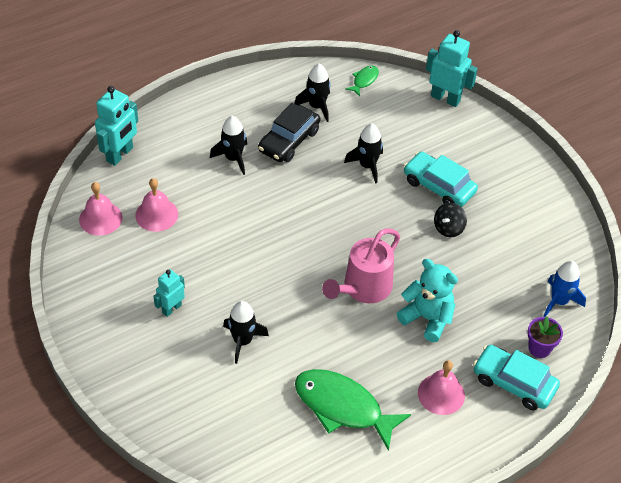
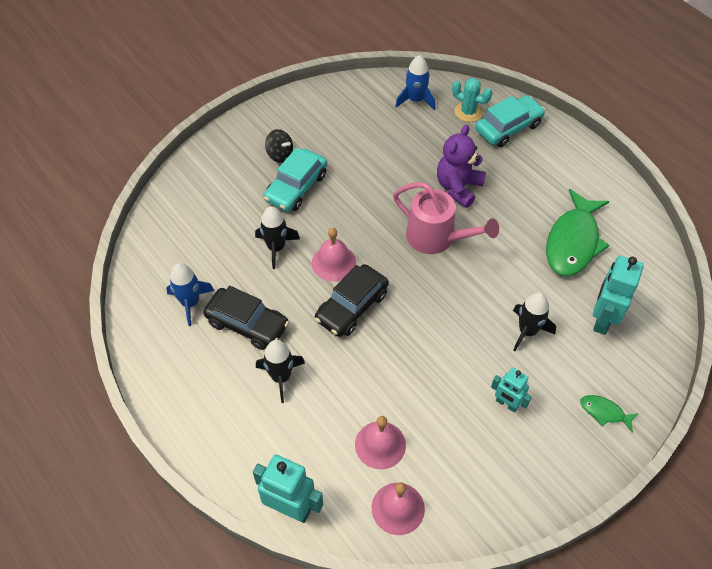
camera: 95 degrees left, 5 degrees up
black rocket [294,64,331,122] -> blue rocket [166,263,214,326]
green fish [345,66,379,96] -> green fish moved to [581,395,638,432]
turquoise teddy bear [397,259,458,342] -> purple teddy bear [437,125,486,208]
pink bell [418,361,465,415] -> pink bell moved to [312,228,356,282]
turquoise robot [426,30,478,107] -> turquoise robot moved to [593,255,644,335]
black spinning top [434,203,467,237] -> black spinning top moved to [265,129,293,163]
turquoise car [473,345,560,410] -> turquoise car turned 150 degrees counterclockwise [475,95,545,147]
purple flower pot [527,316,563,358] -> turquoise cactus [452,78,492,122]
none -> black car [315,264,389,337]

